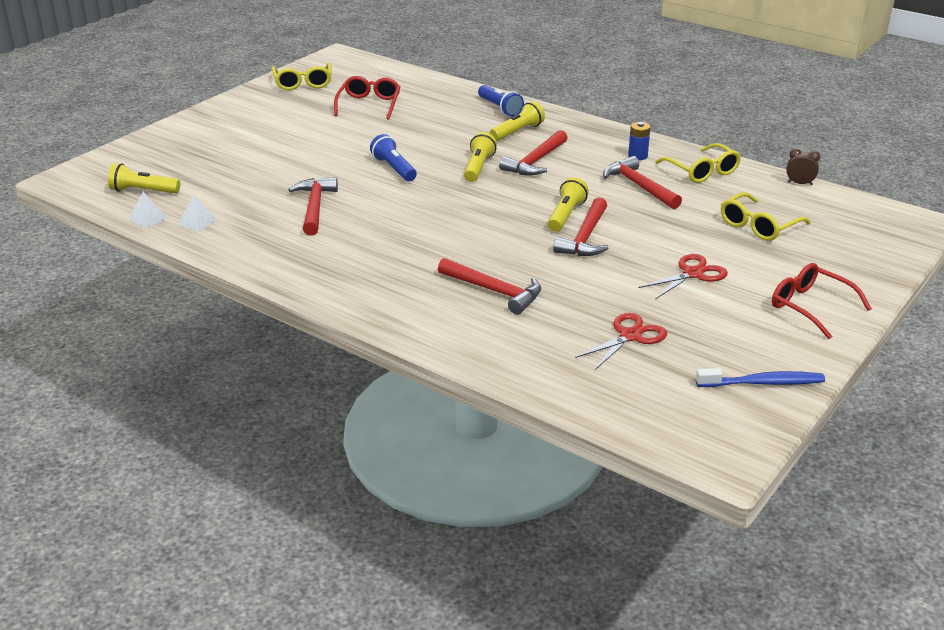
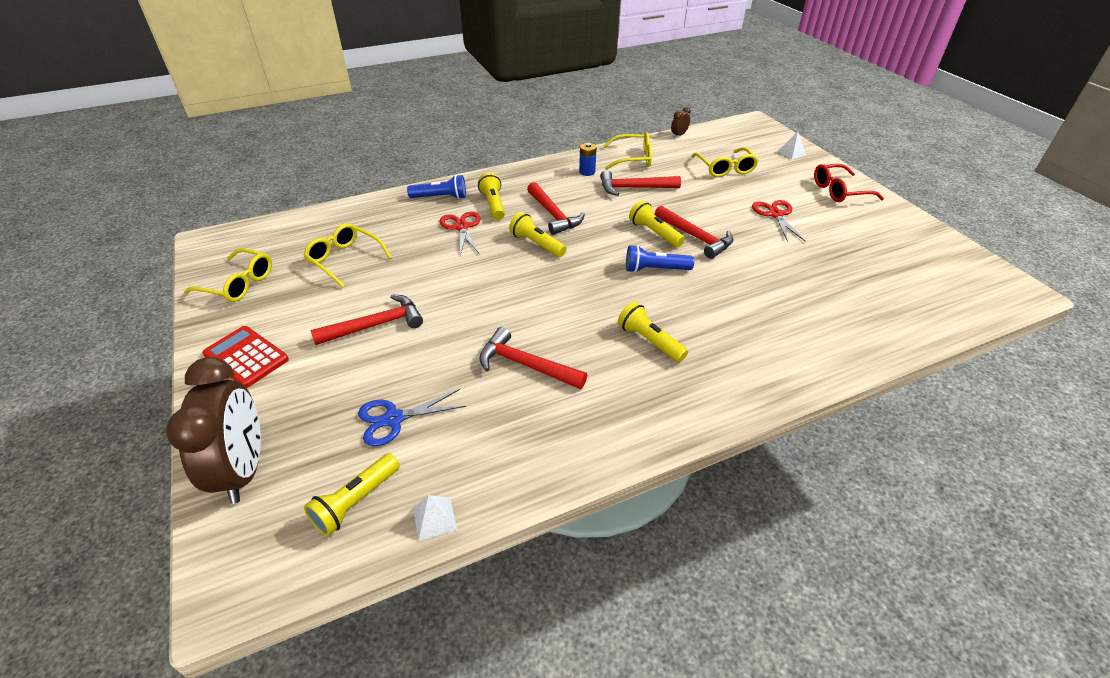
camera: 60 degrees left, 10 degrees up
white pyramid [178,194,217,232] -> white pyramid moved to [778,132,806,159]
red glasses [334,76,400,120] -> yellow glasses [303,223,392,288]
blue flashlight [370,134,417,181] -> blue flashlight moved to [626,245,694,273]
red hammer [438,258,541,314] -> red hammer moved to [310,295,423,345]
red scissors [575,313,667,370] -> red scissors moved to [440,211,481,256]
blue toothbrush [696,368,825,387] -> none
none -> brown clock [166,357,261,504]
none -> red calculator [202,326,289,388]
none -> blue scissors [358,389,466,446]
none -> yellow flashlight [618,302,688,363]

